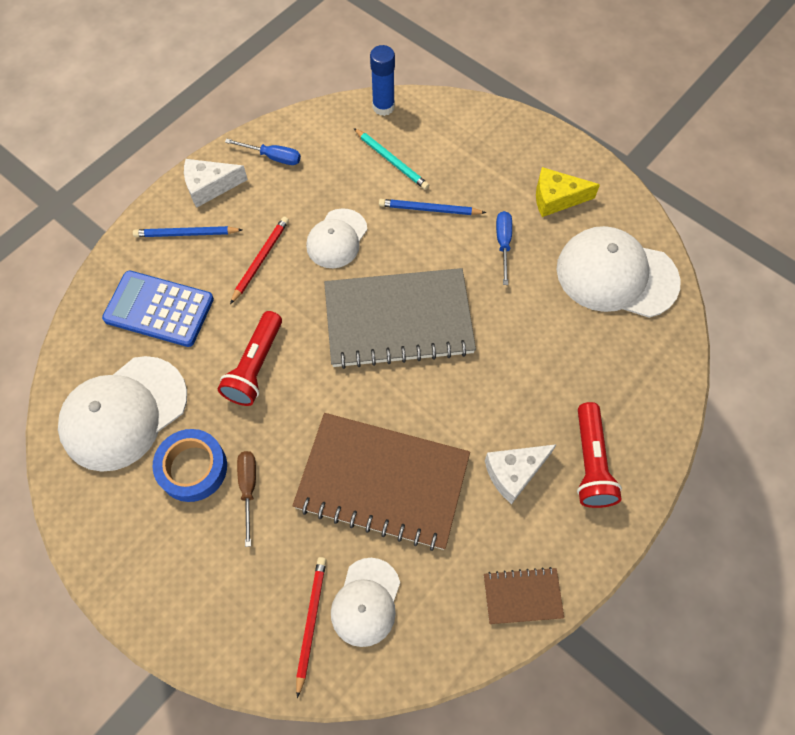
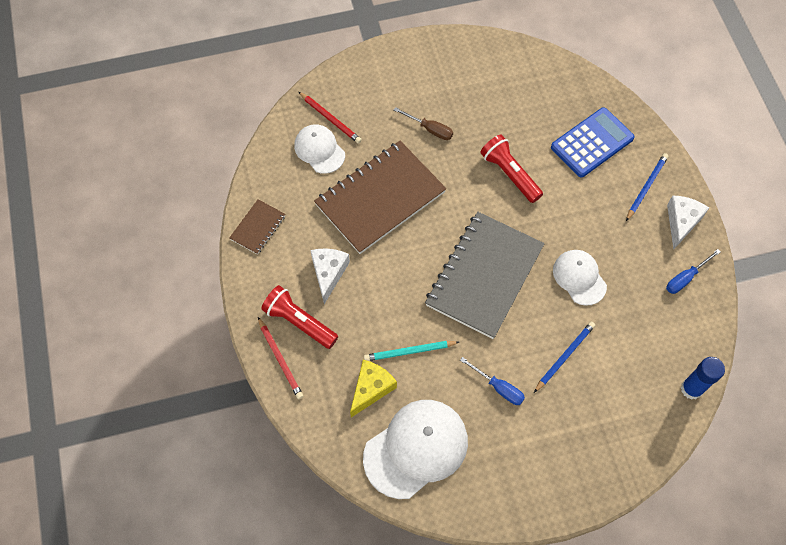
camera: 125 degrees right, 0 degrees up
white cap [58,356,187,472] -> none
blue tape [152,429,227,502] -> none
red pencil [230,217,289,304] -> red pencil moved to [258,317,303,399]
turquoise pencil [354,128,429,190] -> turquoise pencil moved to [364,341,459,361]
yellow cheese [536,167,600,217] -> yellow cheese moved to [350,360,397,417]

